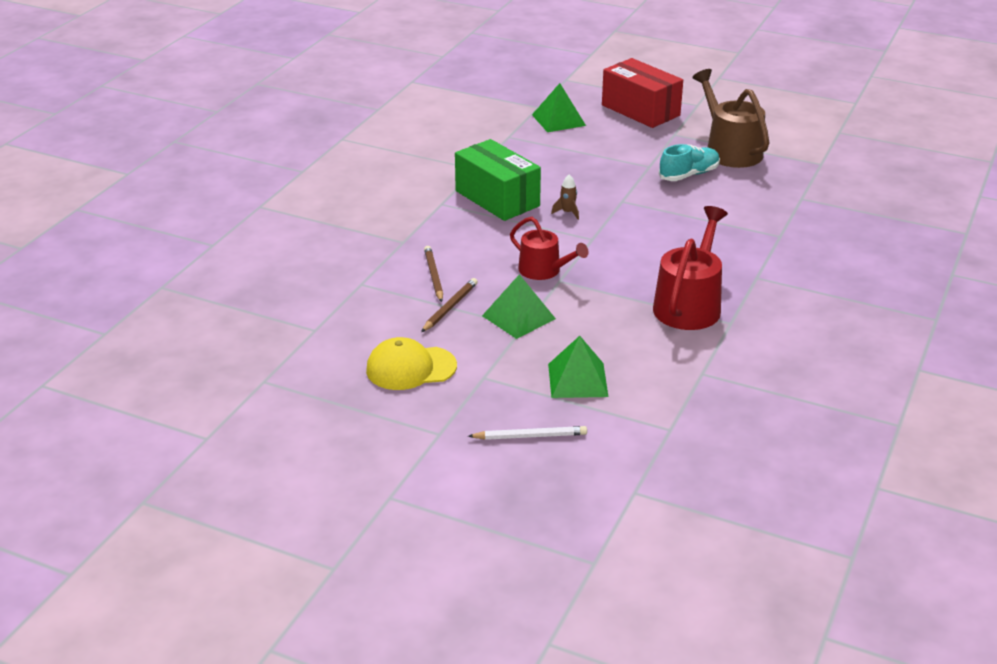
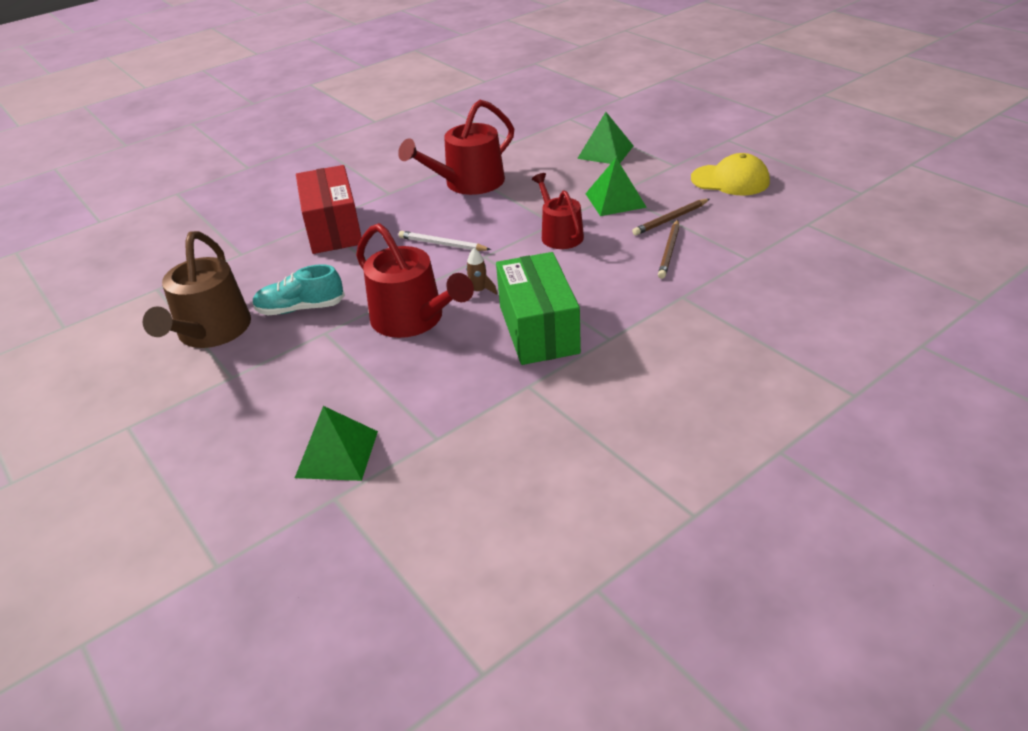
camera: 150 degrees left, 5 degrees up
white pencil [468,426,587,440] -> white pencil moved to [399,231,491,251]
red box [602,58,683,128] -> red box moved to [296,165,362,254]
none -> red watering can [356,223,474,338]

